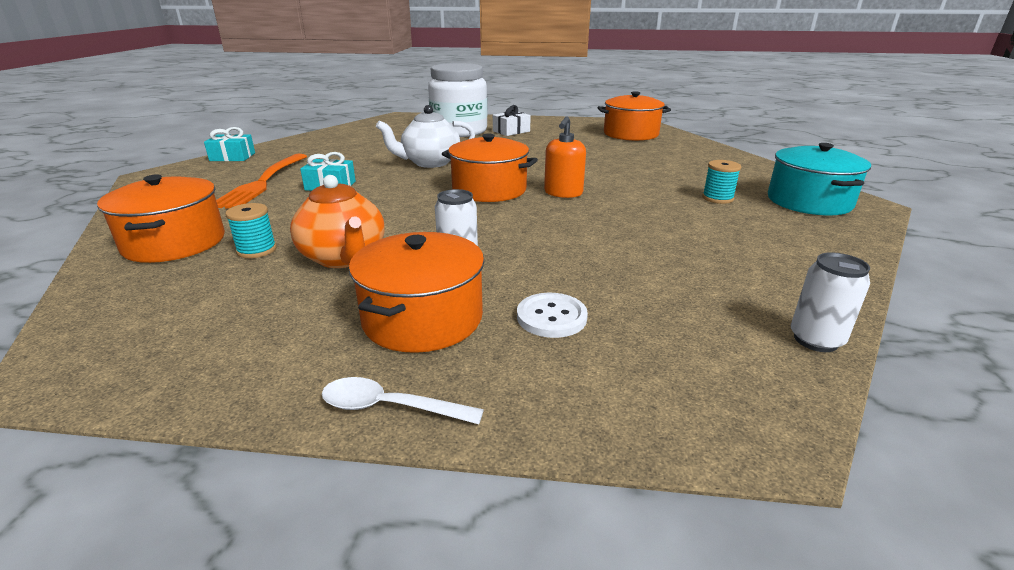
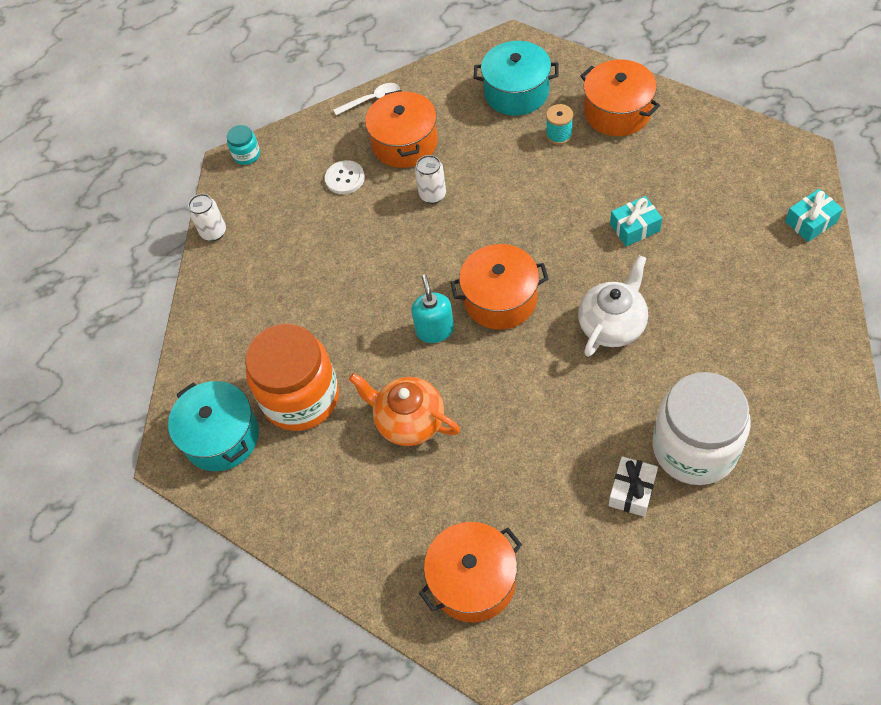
camera: 155 degrees right, 30 degrees up
orange fork [216,154,307,209] -> none
orange teapot [290,175,384,268] -> orange teapot moved to [349,373,460,446]
orange soap dispenser [544,117,586,198] -> turquoise soap dispenser [411,275,454,343]
turquoise spool [702,160,741,204] -> orange jar [245,324,339,431]
none -> turquoise jar [227,125,260,165]
none -> turquoise pot [474,41,559,116]

